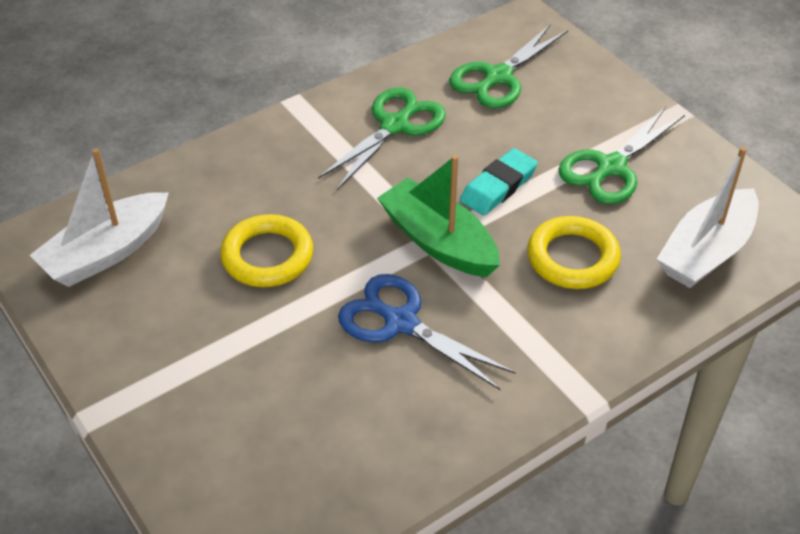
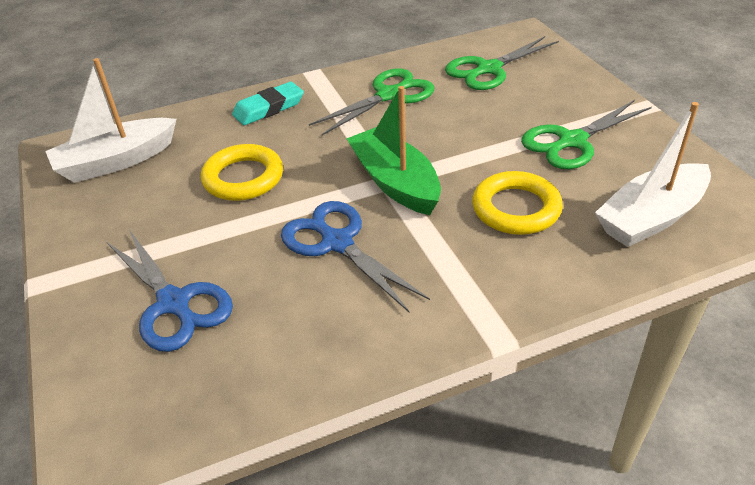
camera: 15 degrees right, 5 degrees down
turquoise eraser [460,148,538,216] -> turquoise eraser moved to [232,82,304,125]
none -> blue scissors [107,230,233,352]

